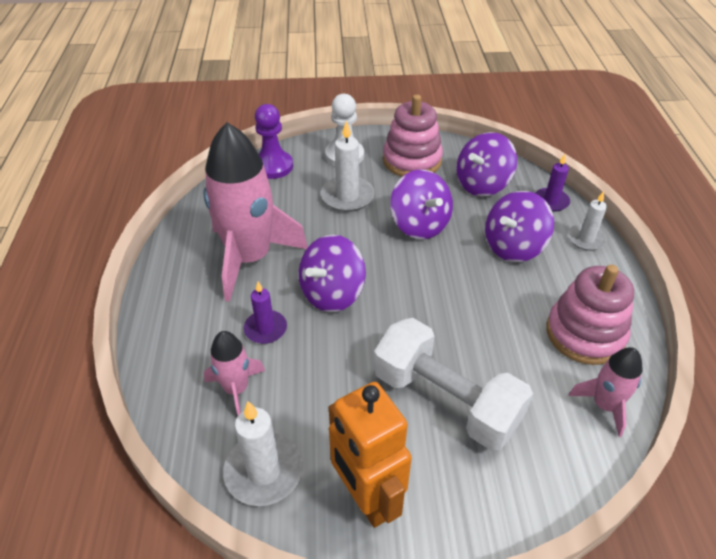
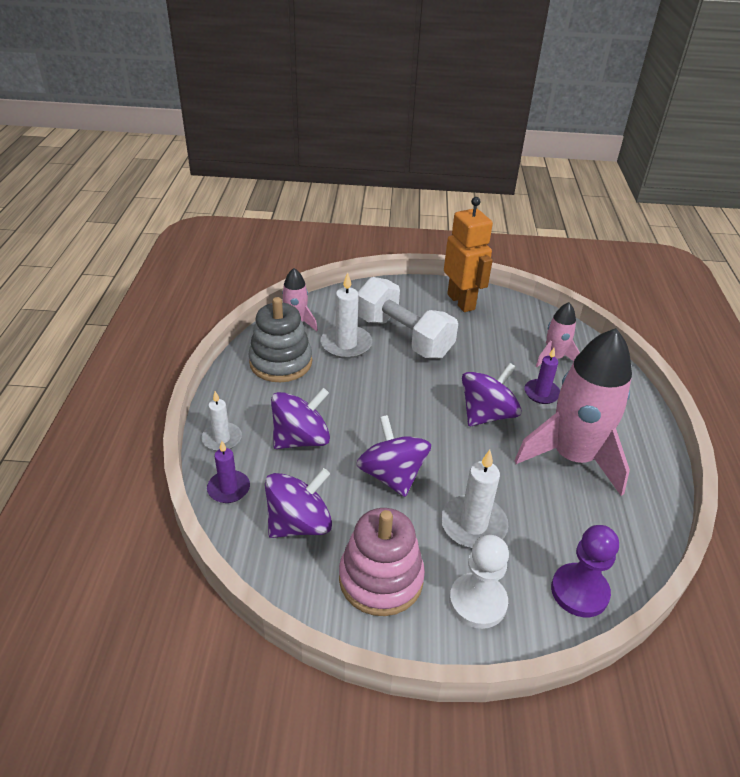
camera: 175 degrees left, 5 degrees down
white candle [223,401,303,506] -> white candle moved to [320,272,372,359]
pink stacking toy [546,265,634,365] -> grey stacking toy [248,297,312,382]

